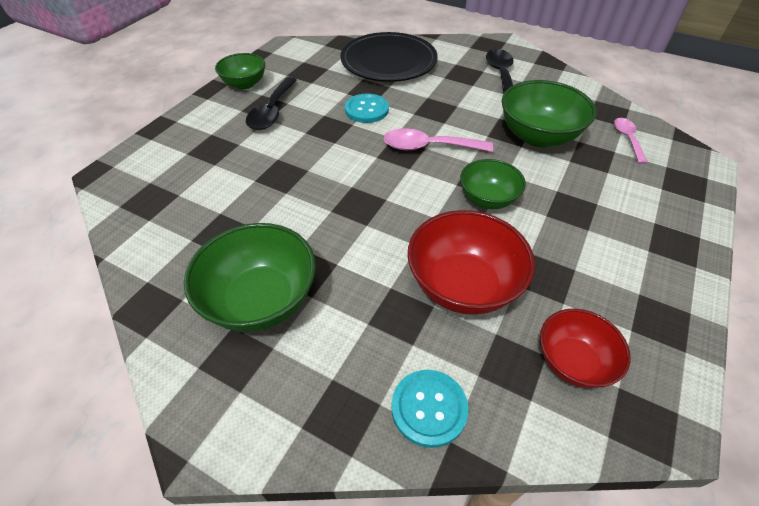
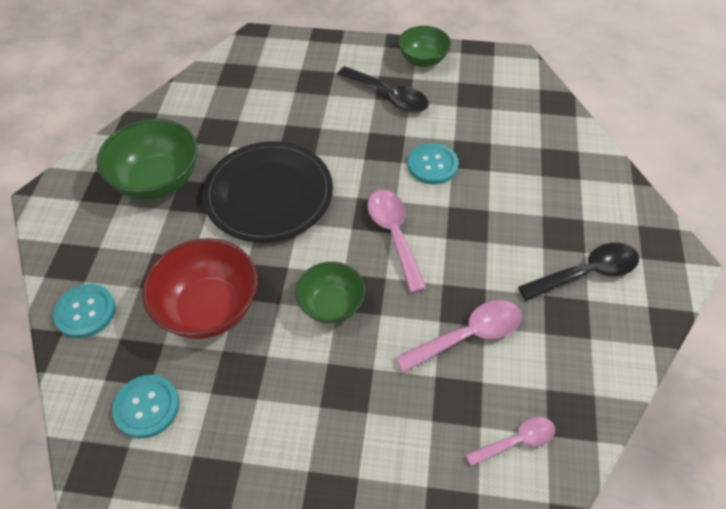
camera: 70 degrees right, 5 degrees up
black spoon [246,77,297,130] -> black spoon turned 135 degrees counterclockwise [338,66,429,113]
black plate [341,32,438,82] -> black plate moved to [202,141,333,242]
green bowl [502,80,596,147] -> pink spoon [395,300,522,373]
red bowl [540,309,631,388] -> turquoise button [112,375,179,438]

